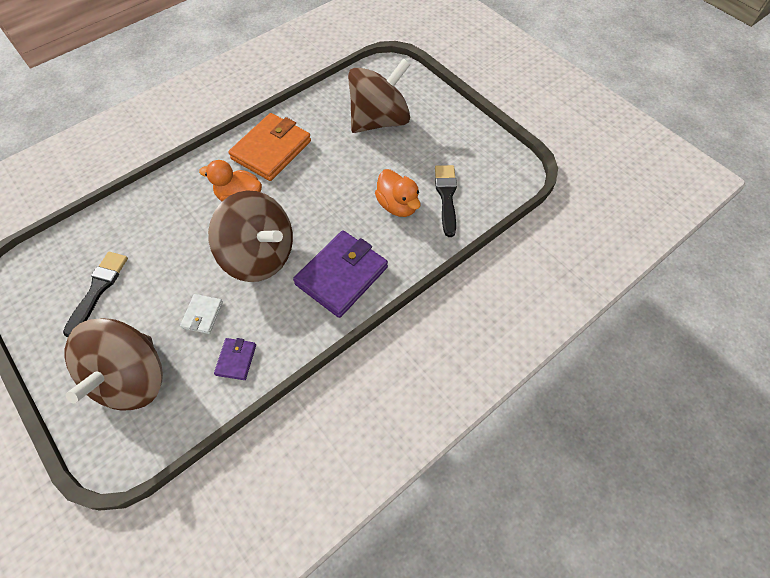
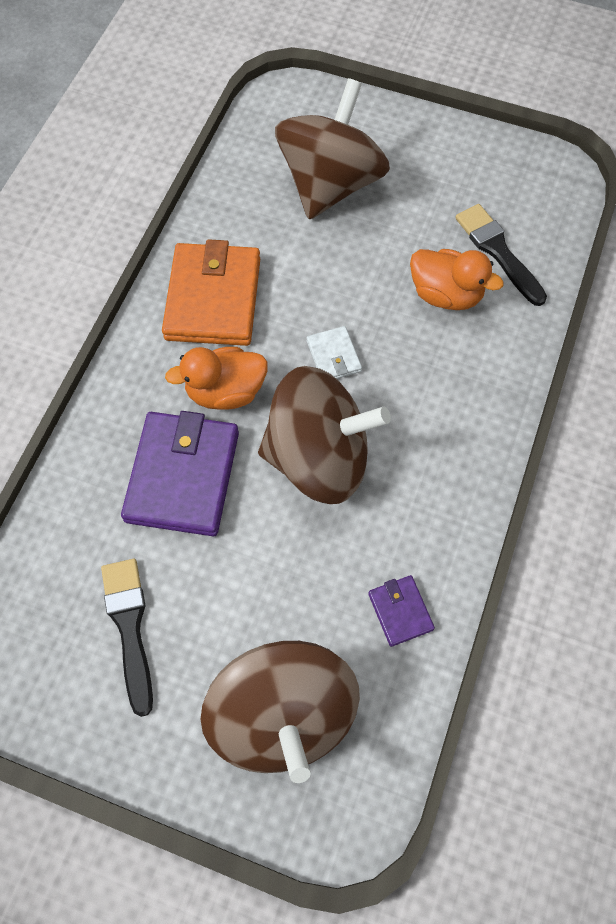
camera: 30 degrees left, 5 degrees up
white wallet [180,294,223,334] -> white wallet moved to [307,326,362,379]
purple wallet [293,230,388,318] -> purple wallet moved to [121,411,239,536]

